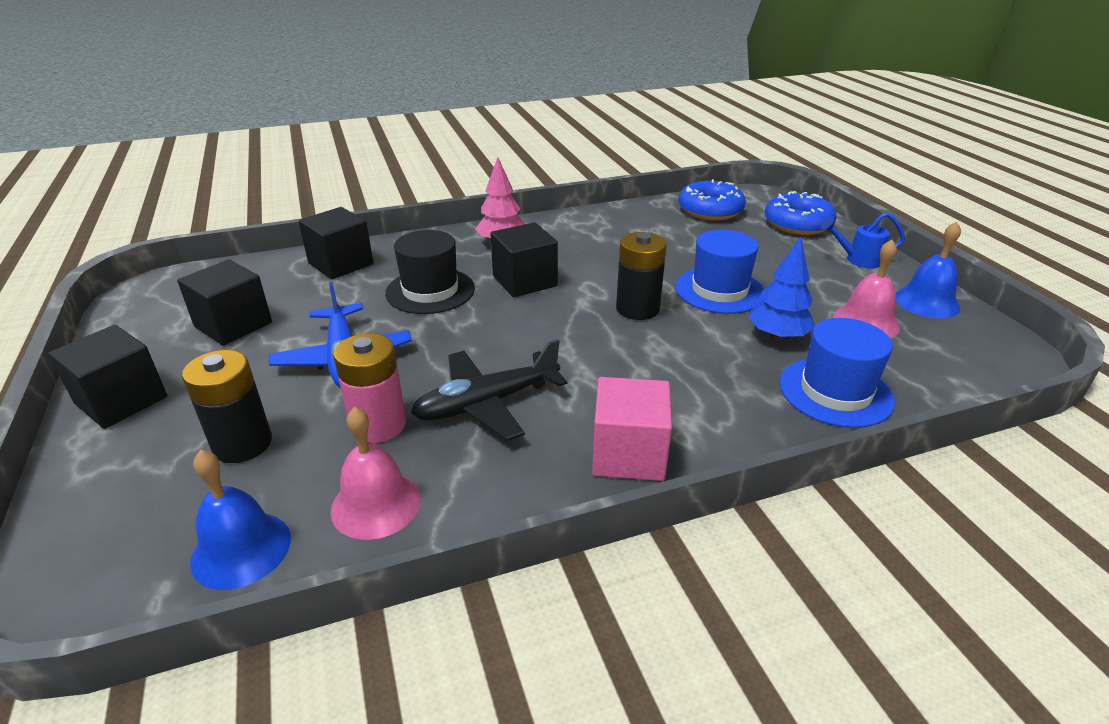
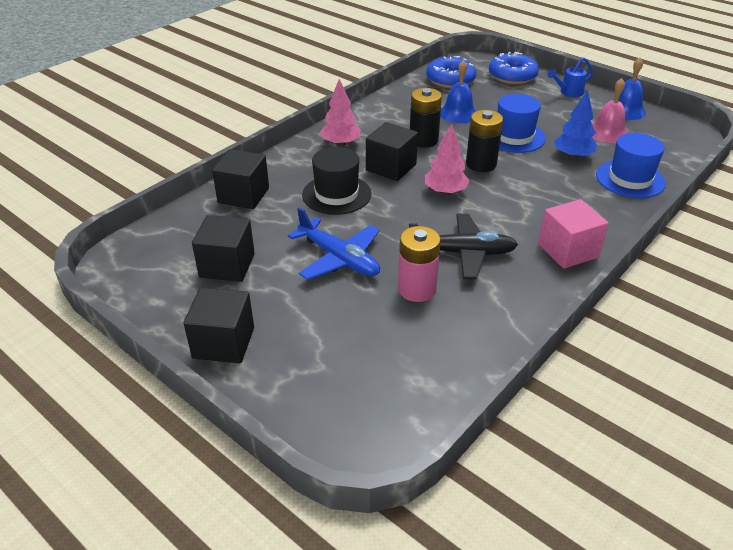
camera: 30 degrees left, 5 degrees up
black battery [182,350,272,463] -> black battery moved to [410,88,442,148]
blue bell [190,450,291,590] -> blue bell moved to [440,60,476,123]
pink bell [331,407,421,540] -> none
black plane [411,339,567,441] -> black plane turned 120 degrees counterclockwise [409,214,518,279]
none -> pink tree [425,124,470,195]

